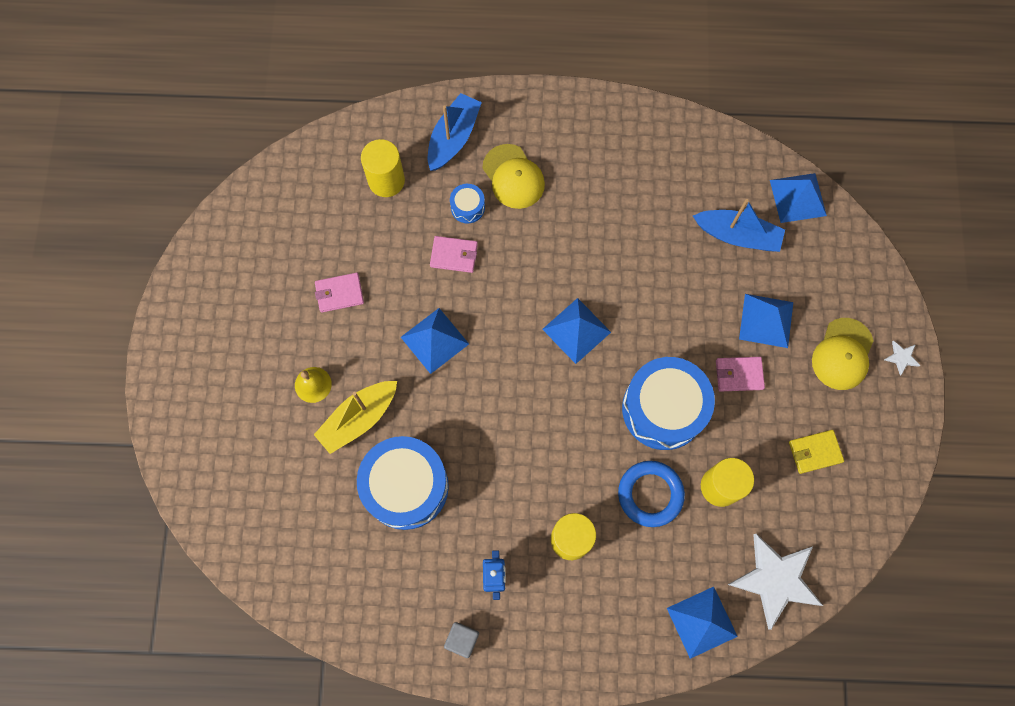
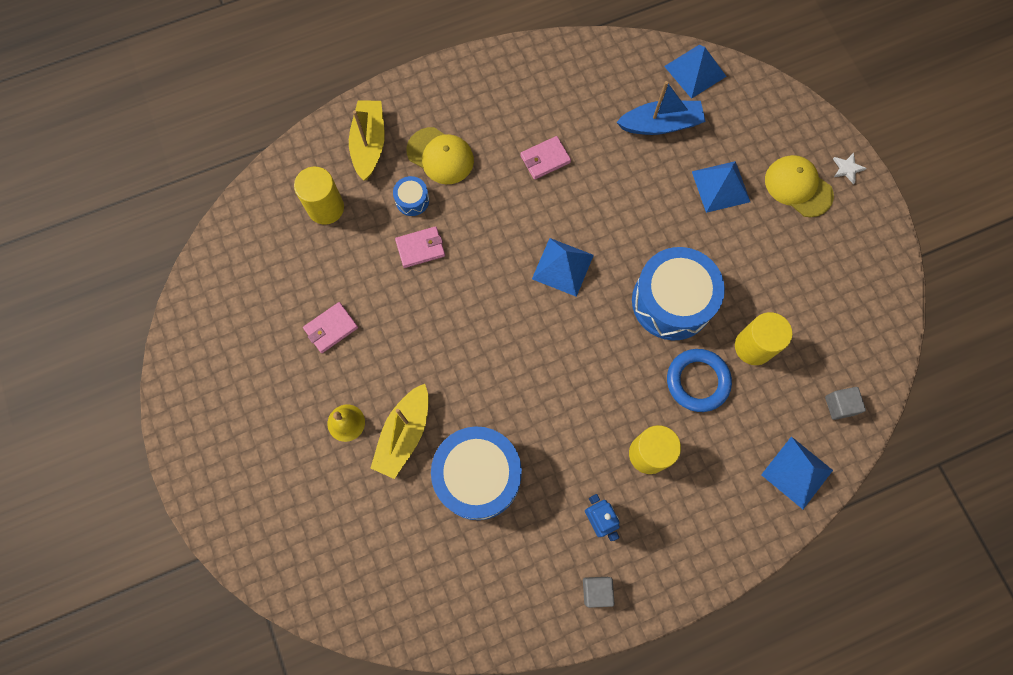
camera: 25 degrees left, 0 degrees up
blue pyramid [401,308,469,374] -> none
blue boat [428,93,482,171] -> yellow boat [349,100,385,181]
pink wallet [716,357,765,392] -> pink wallet moved to [520,136,571,180]
white star [727,534,823,630] -> grey cube [825,387,866,420]
yellow wallet [789,430,844,474] -> none
yellow cap [812,318,874,390] -> yellow cap turned 135 degrees clockwise [765,155,834,217]

